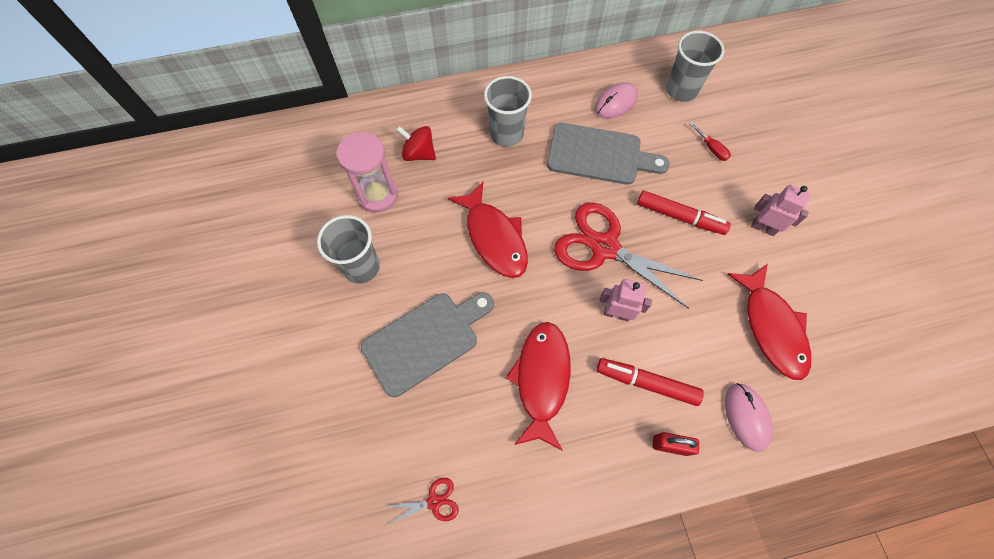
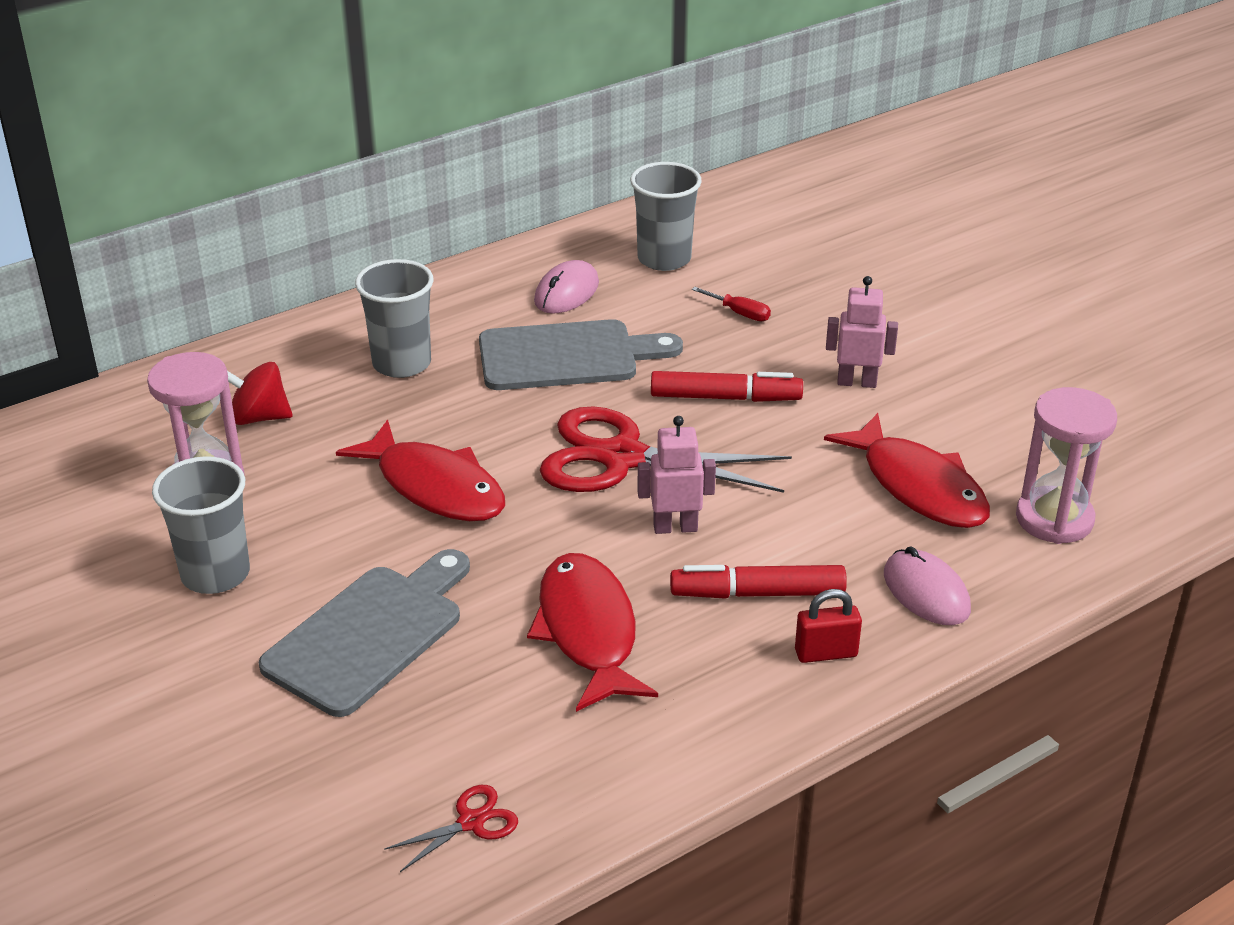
camera: 20 degrees left, 30 degrees down
none -> pink hourglass [1016,387,1117,544]

